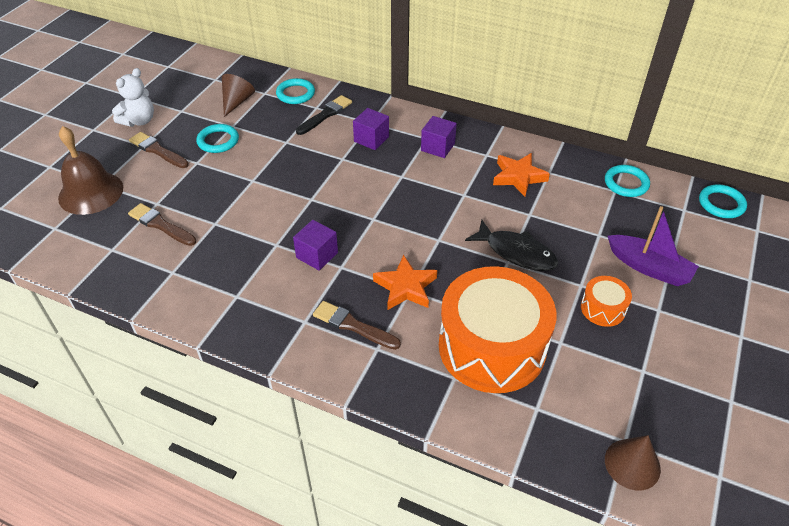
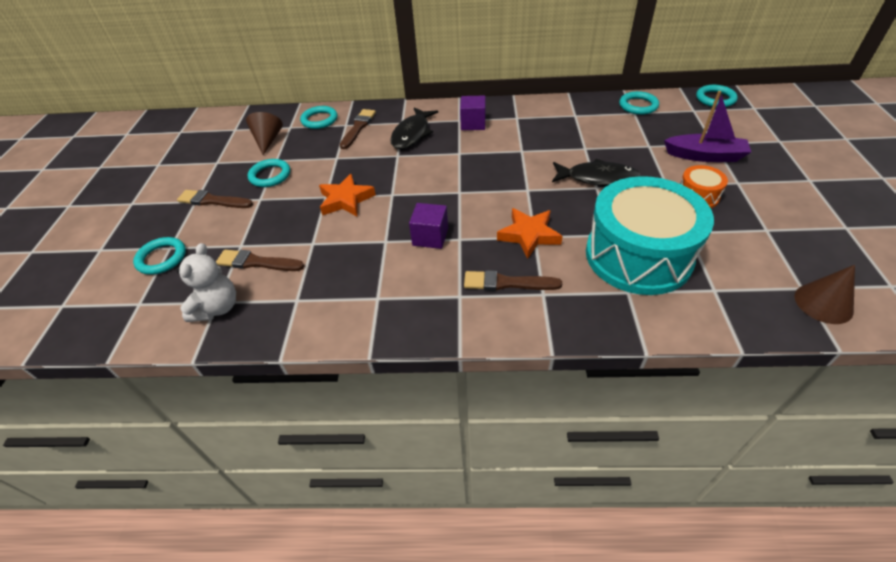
camera: 20 degrees left, 0 degrees up
brown bell [58,126,123,215] -> turquoise ring [133,237,186,275]
white teddy bear [112,68,154,127] -> white teddy bear moved to [177,243,236,322]
black brush [296,95,352,135] -> brown brush [340,109,376,149]
purple cube [353,108,389,150] -> black fish [390,107,438,149]
orange drum [439,266,557,393] -> turquoise drum [586,176,714,295]
orange star [493,153,550,197] -> orange star moved to [319,174,376,216]

